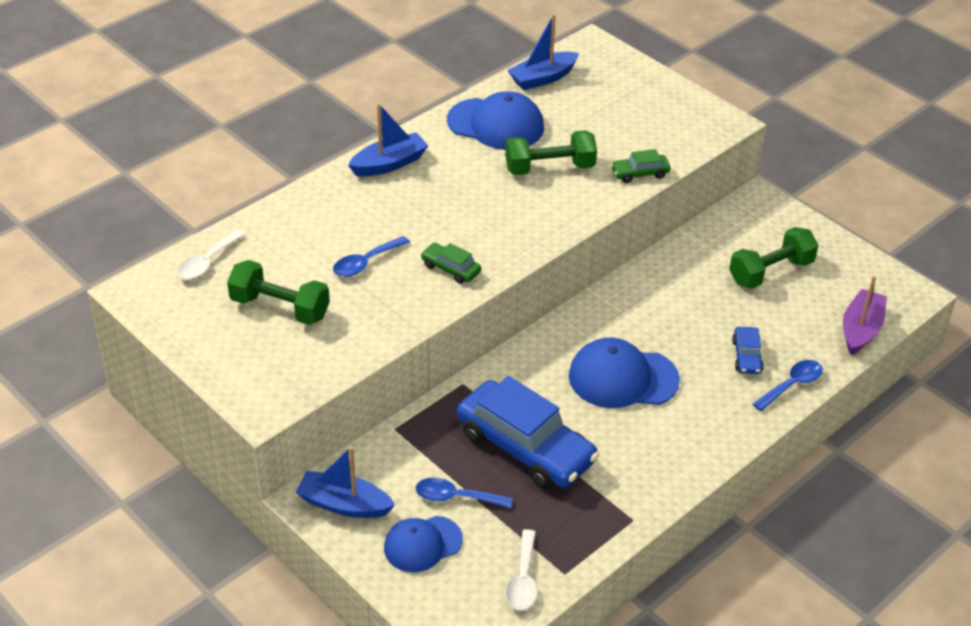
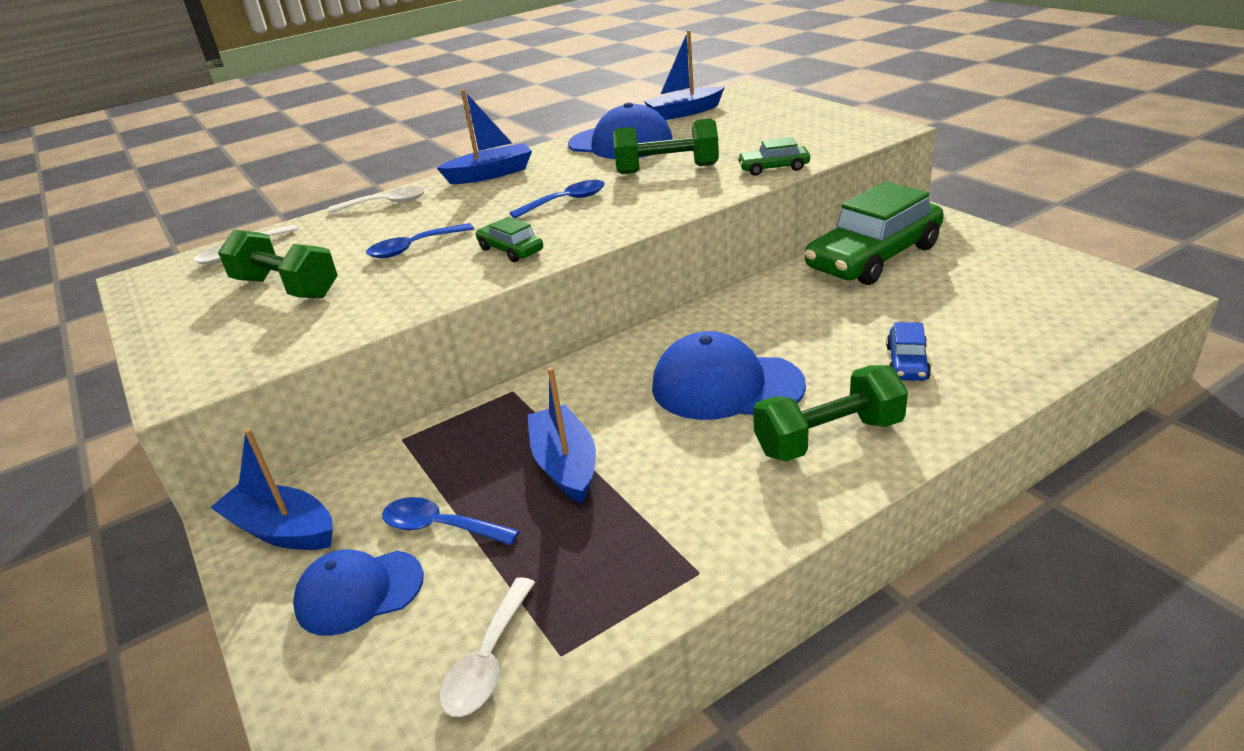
camera: 15 degrees right, 10 degrees down
blue car [457,376,599,489] -> blue boat [528,367,596,504]
green dumbbell [729,227,819,289] -> green dumbbell moved to [753,365,908,462]
blue spoon [753,360,823,411] -> blue spoon moved to [510,180,605,218]
purple boat [843,276,887,355] -> none
none -> white spoon [328,186,426,213]
none -> green car [805,181,944,285]

